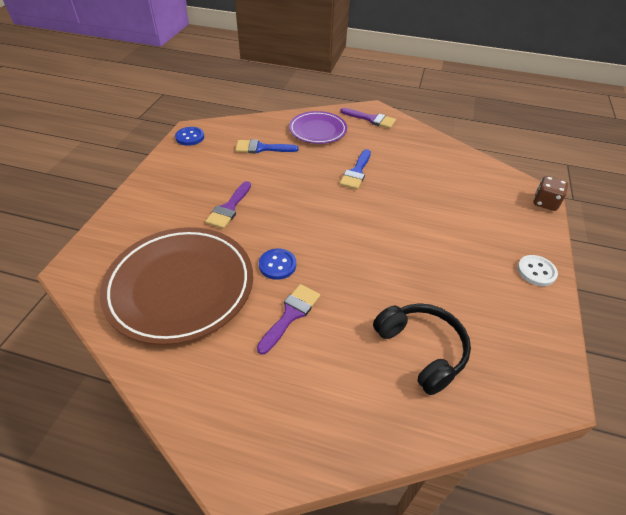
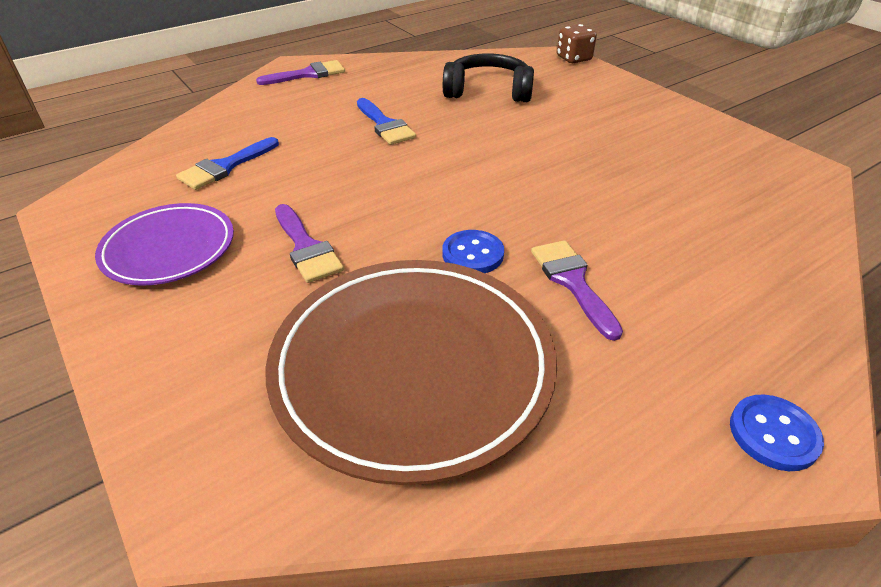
camera: 50 degrees left, 5 degrees down
blue button [175,127,204,146] -> blue button moved to [730,394,824,471]
purple plate [289,111,347,144] -> purple plate moved to [95,203,234,286]
black headphones [373,303,471,395] -> black headphones moved to [443,54,534,102]
white button [517,255,558,286] -> none

